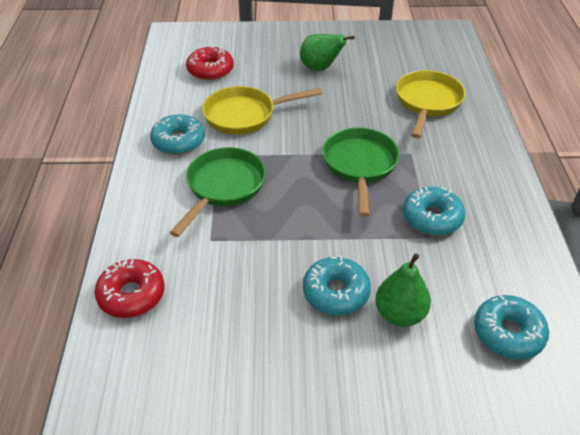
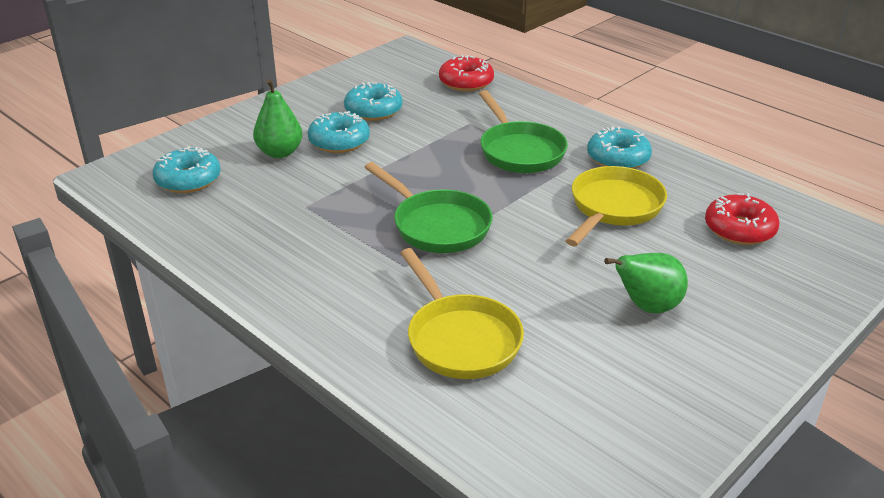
camera: 135 degrees right, 10 degrees down
turquoise donut [403,187,465,235] -> turquoise donut moved to [344,82,403,121]

